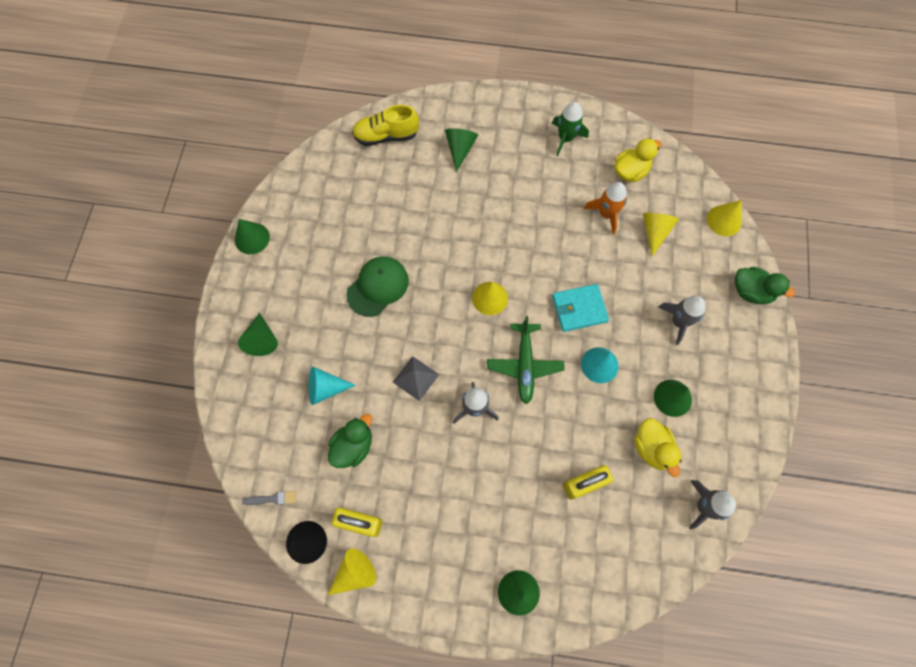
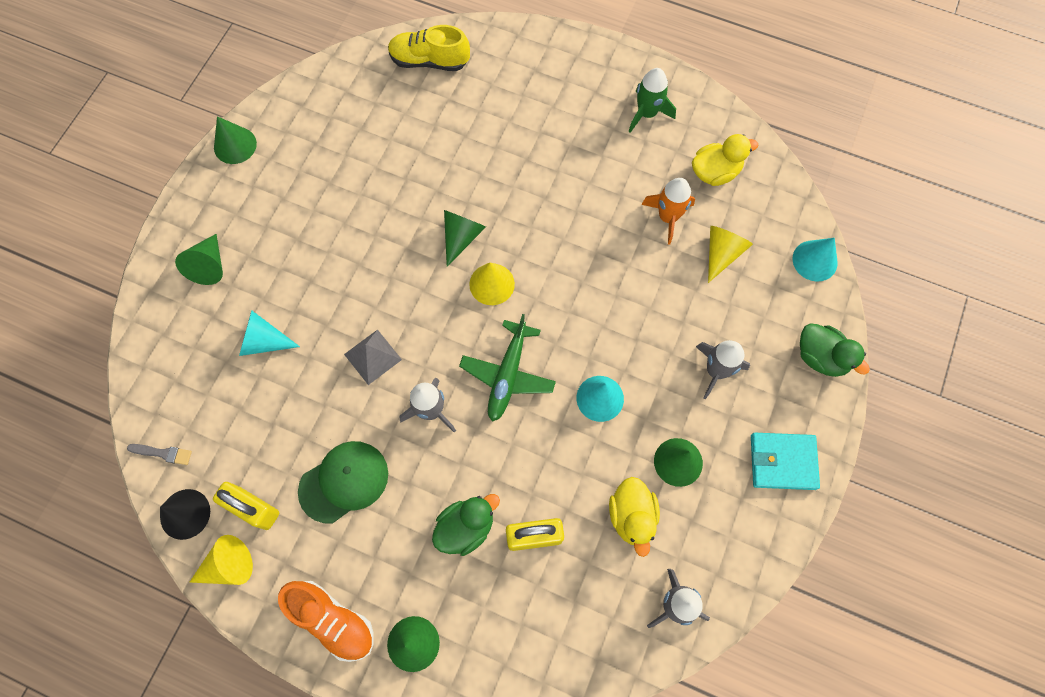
camera: 15 degrees right, 0 degrees up
green duck [328,414,372,468] -> green duck moved to [432,494,500,556]
green cap [346,256,409,317] -> green cap moved to [298,441,388,524]
green cone [445,128,478,172] -> green cone moved to [444,210,486,267]
turquoise wallet [552,284,609,332] -> turquoise wallet moved to [751,433,820,490]
yellow cone [707,200,741,236] -> turquoise cone [792,238,838,281]
none -> orange shoe [278,581,374,662]

